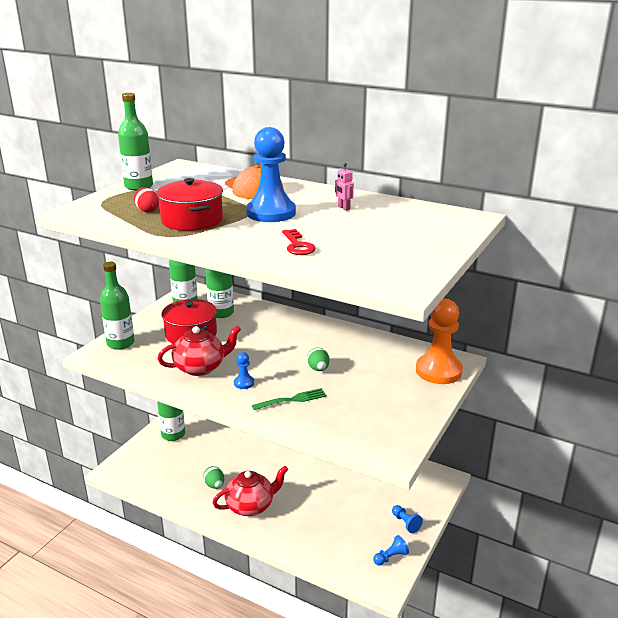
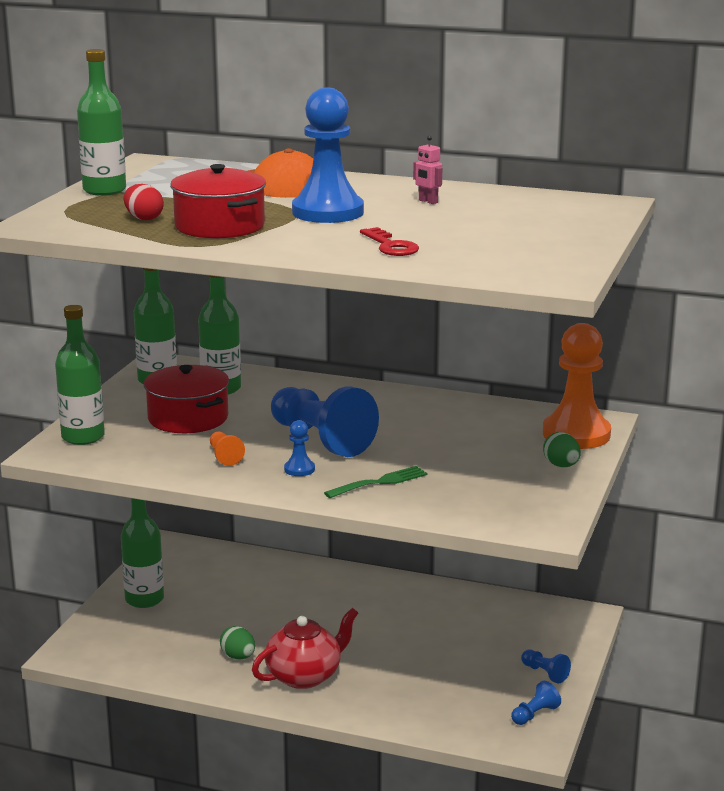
camera: 10 degrees left, 5 degrees down
red teapot [158,325,241,376] -> orange pawn [210,432,245,466]
green egg [307,348,330,371] -> green egg moved to [543,432,580,467]
none -> blue pawn [271,386,379,457]

